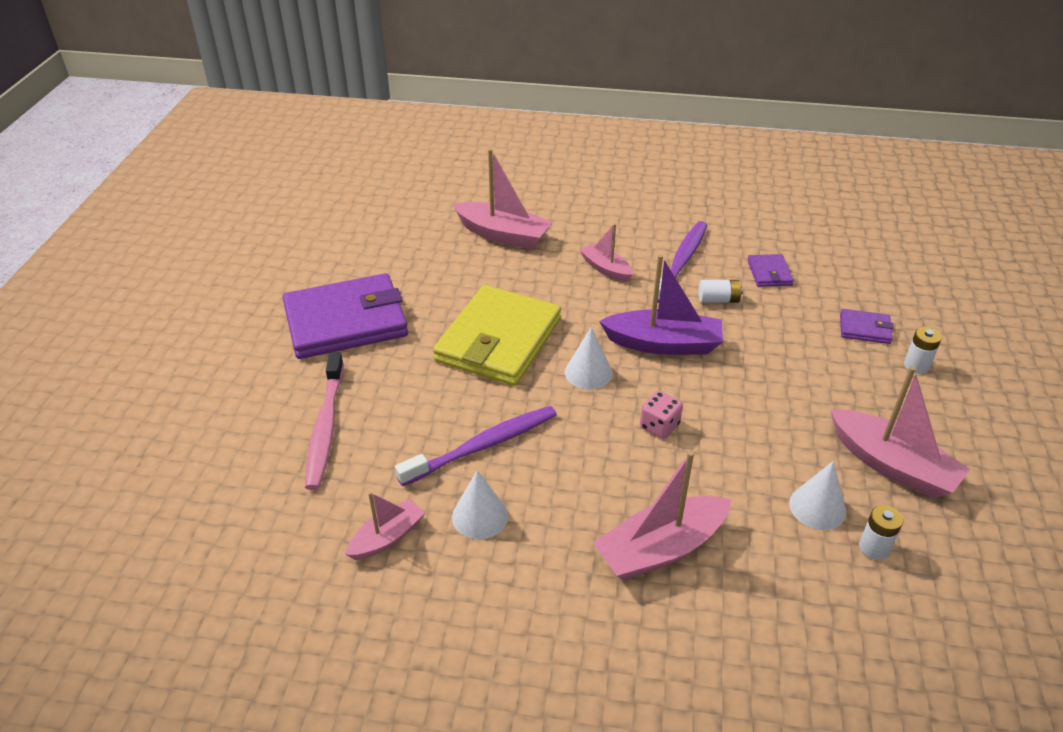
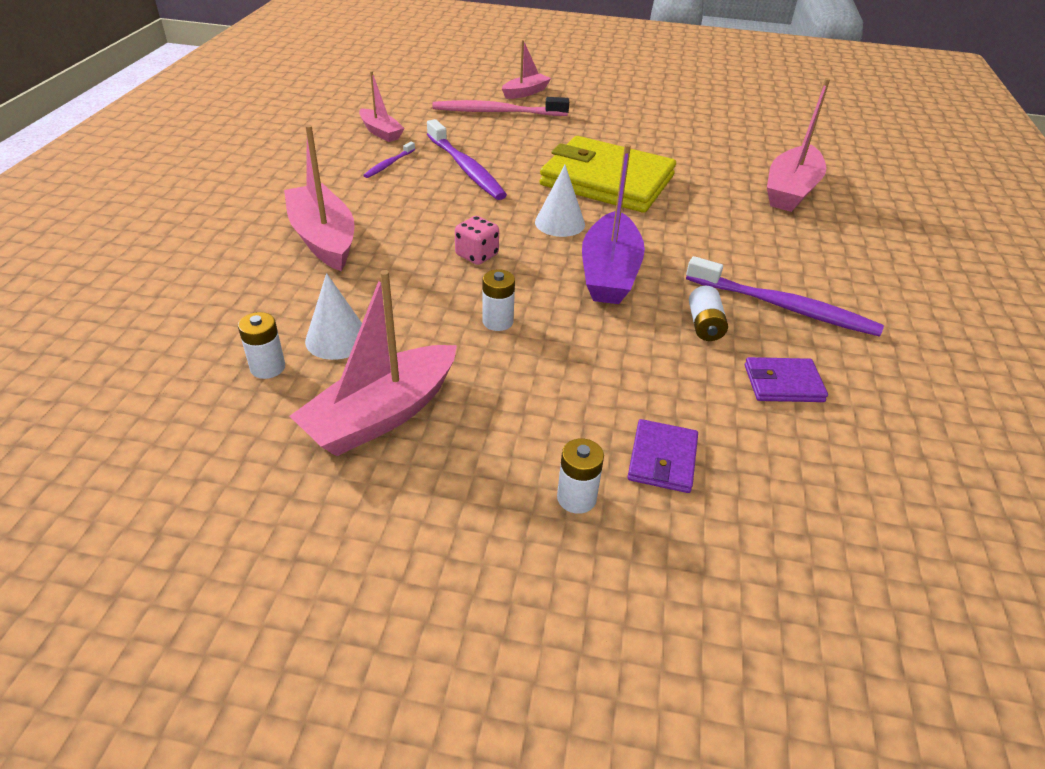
camera: 90 degrees right, 0 degrees up
purple wallet [282,273,408,359] -> none
white cone [452,470,508,539] -> purple toothbrush [363,142,415,178]
pink boat [580,224,633,282] -> pink boat moved to [502,40,551,99]
none -> white battery [482,269,515,331]

